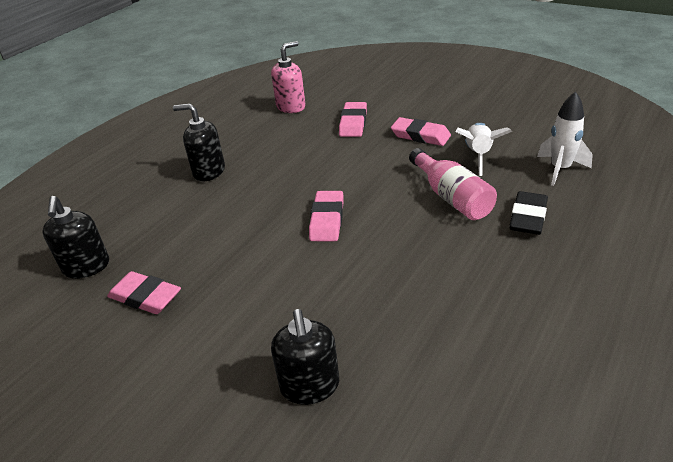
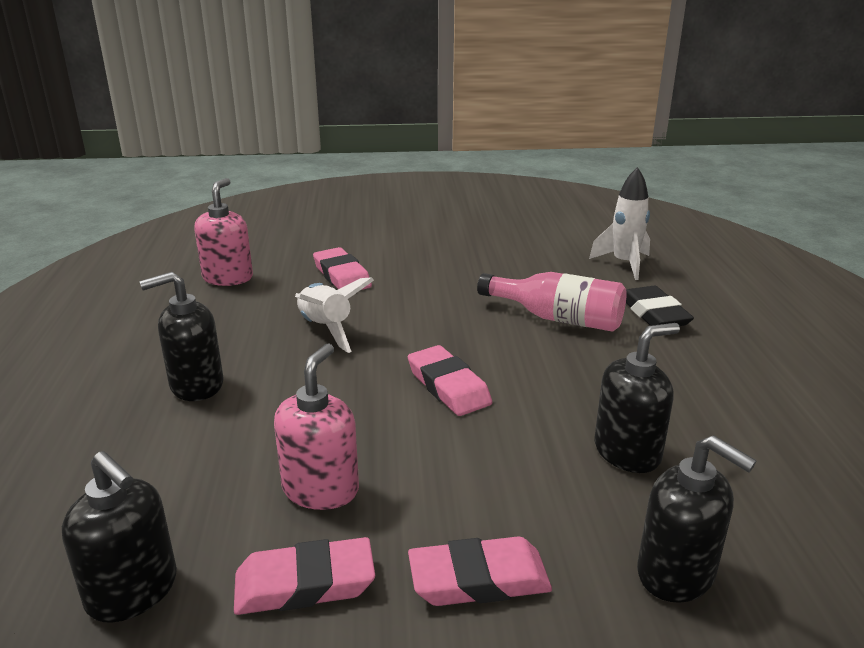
camera: 40 degrees left, 10 degrees down
pink eraser [391,117,451,146] -> pink eraser moved to [408,536,552,606]
white rocket [455,123,512,176] -> white rocket moved to [295,277,374,353]
none -> pink soap dispenser [274,344,359,510]
none -> black soap dispenser [595,323,680,473]

